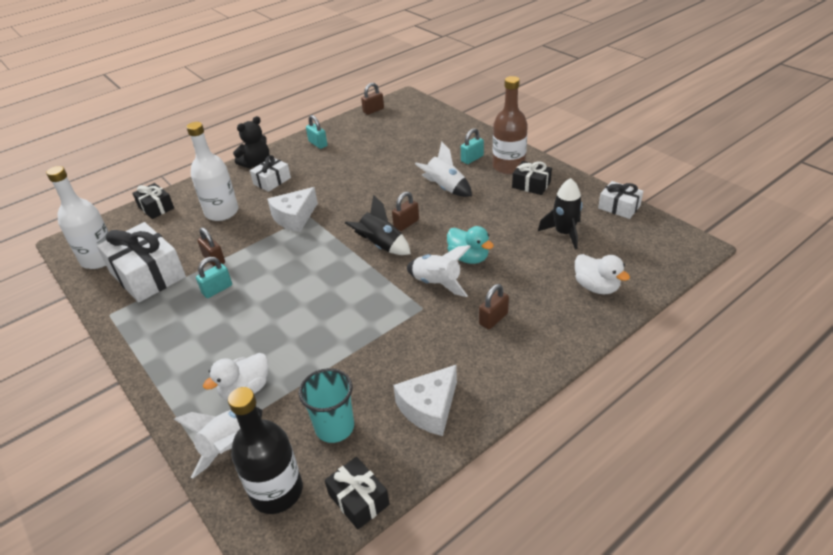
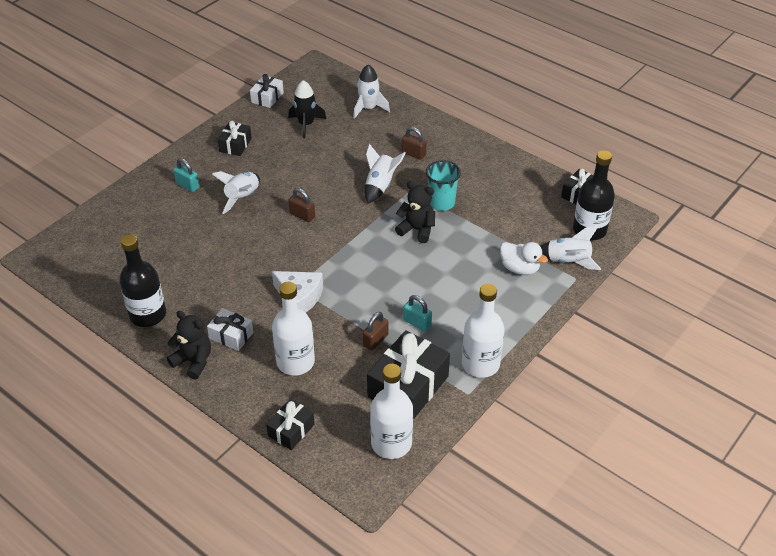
camera: 105 degrees left, 5 degrees up
white gift [97,222,186,303] -> black gift [367,330,450,419]
turquoise cup [299,368,354,443] -> turquoise cup moved to [426,160,461,211]
turquoise padlock [306,115,328,149] -> black bottle [119,234,166,327]
black rocket [345,195,411,255] -> none
brown padlock [361,83,384,115] -> none
white cheese [393,365,457,436] -> none
turquoise duck [447,226,494,264] -> none
brown bottle [493,76,528,174] -> none
white duck [575,254,630,294] -> white rocket [353,64,390,119]
none -> black teddy bear [395,181,435,243]
none -> white bottle [462,284,505,378]

